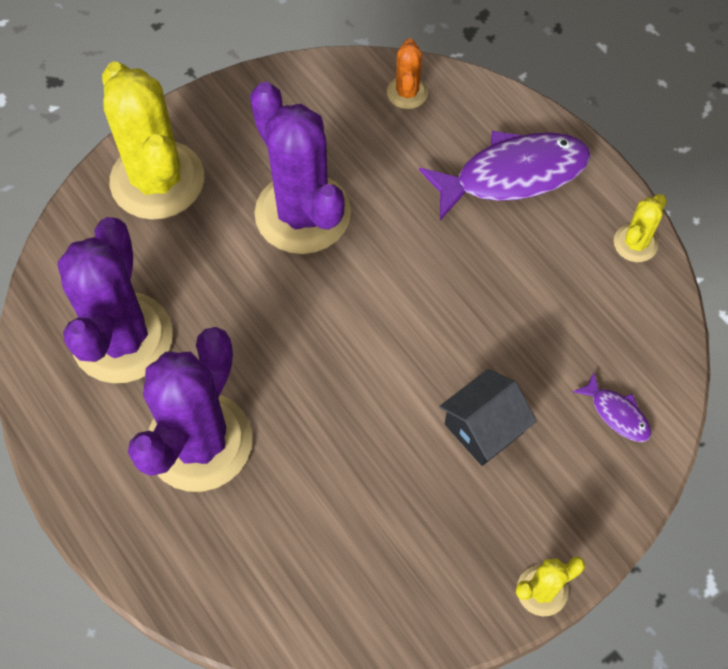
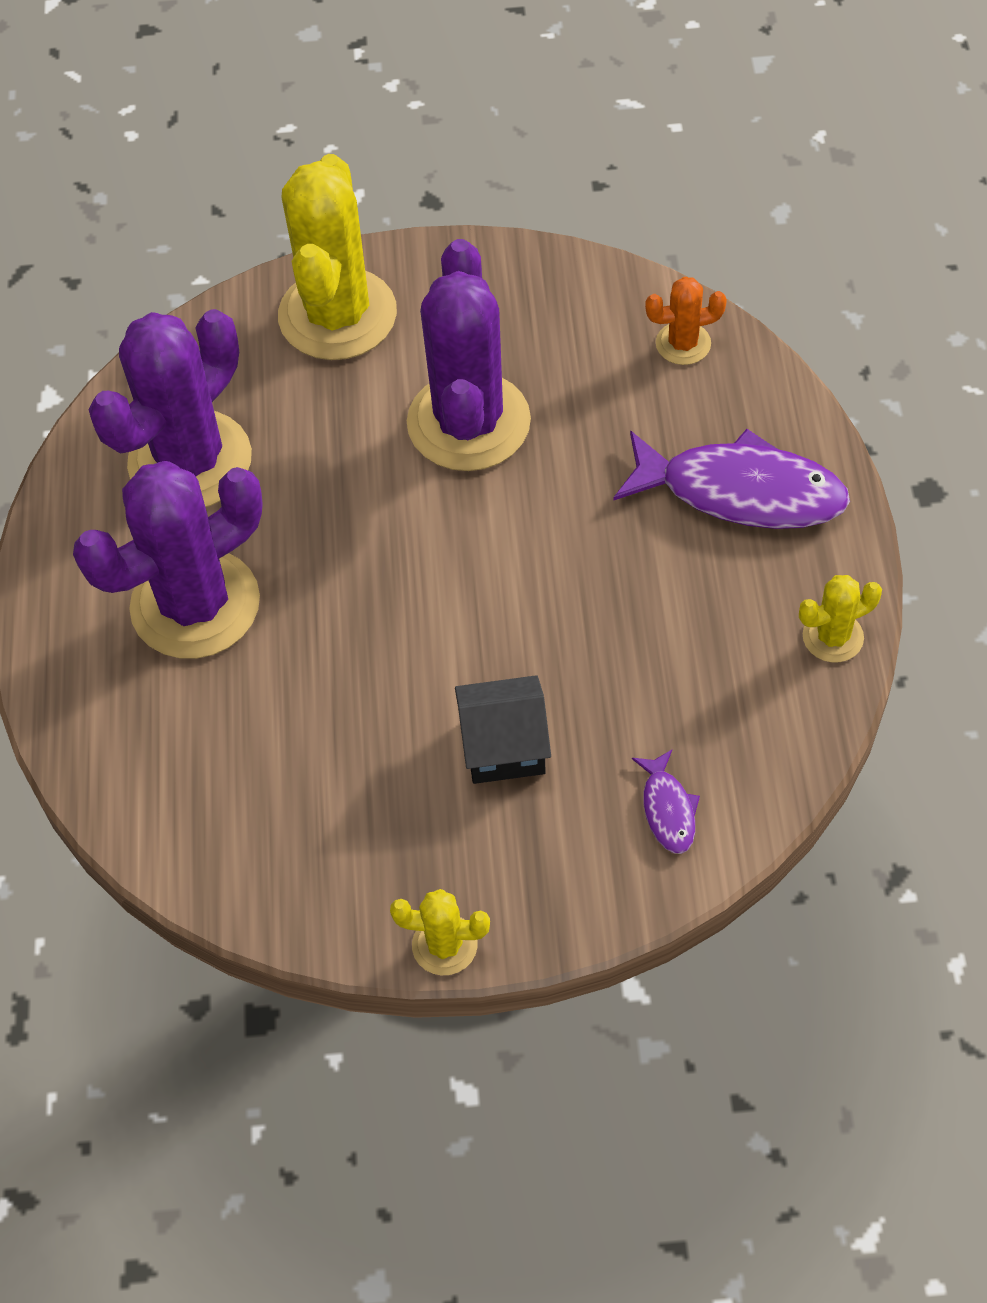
camera: 35 degrees right, 5 degrees down
orange cactus [387,38,428,109] -> orange cactus turned 45 degrees clockwise [645,277,727,365]

